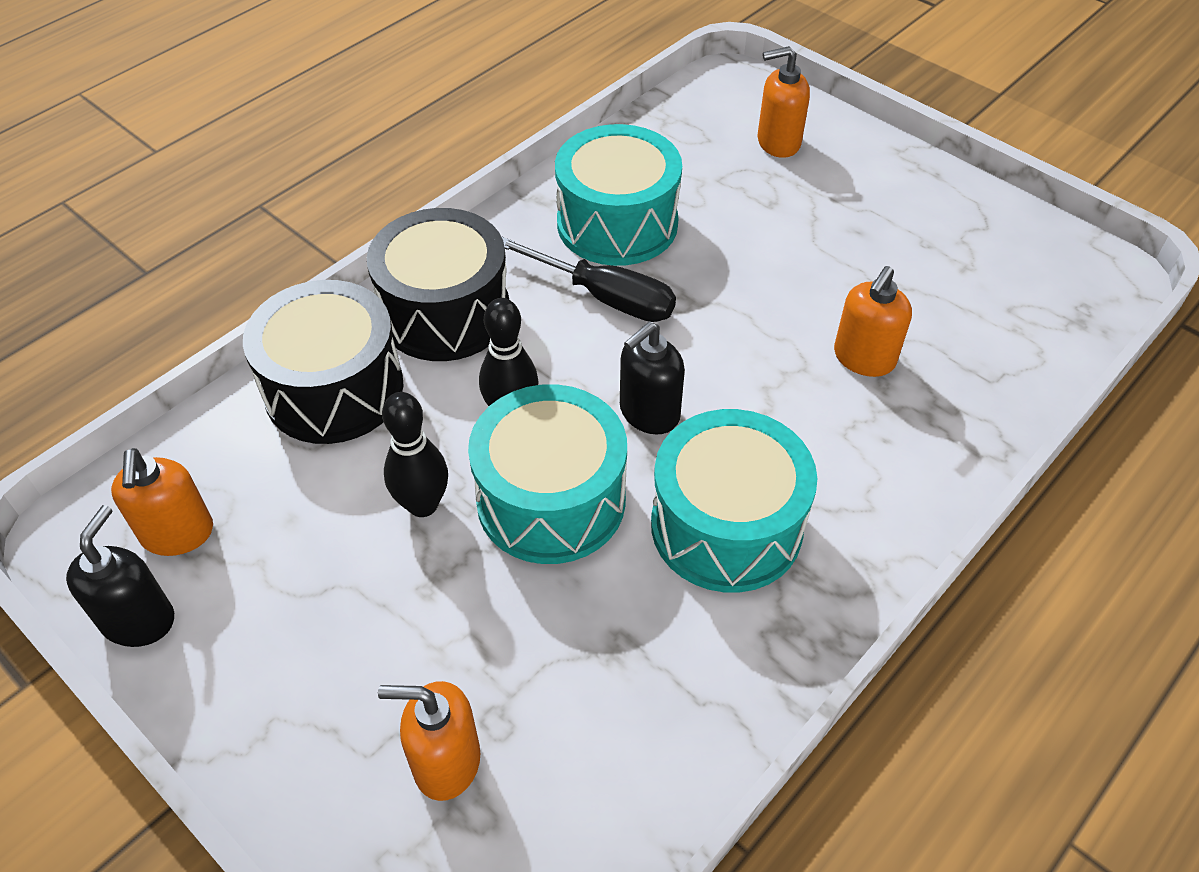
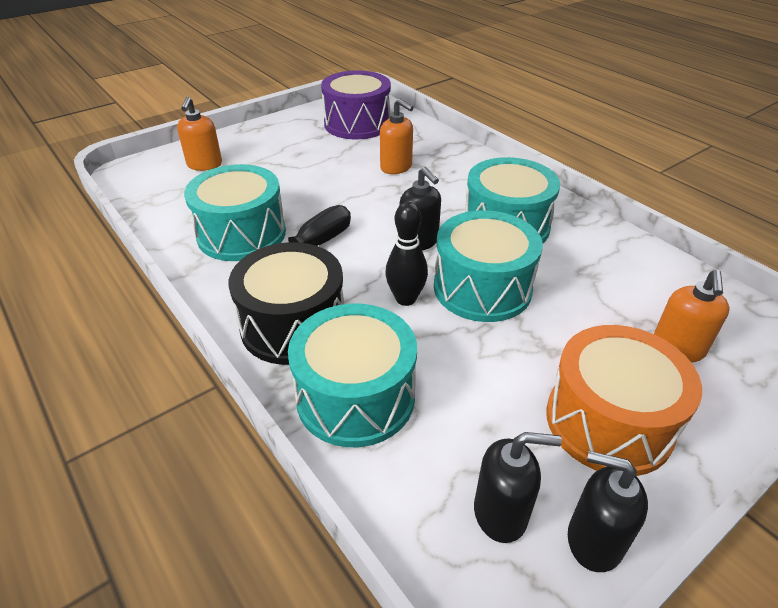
camera: 80 degrees left, 10 degrees down
orange soap dispenser [111,448,213,556] -> black soap dispenser [474,432,562,543]
black drum [243,280,404,444] -> turquoise drum [288,304,417,447]
black bowling pin [382,392,448,517] -> none
none -> purple drum [321,70,391,139]
none -> orange drum [546,325,702,476]

